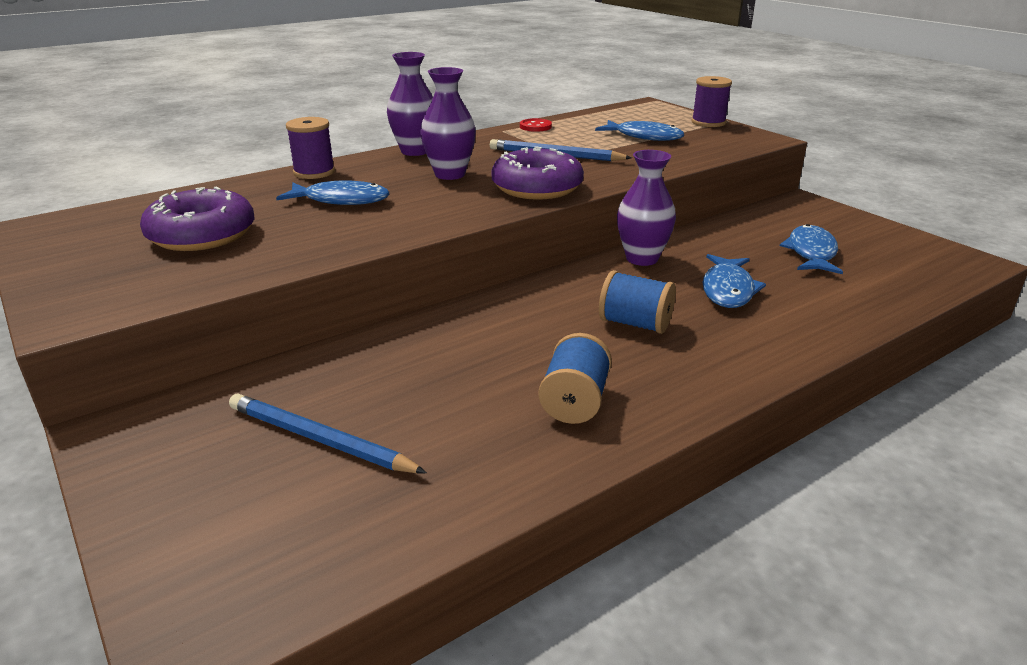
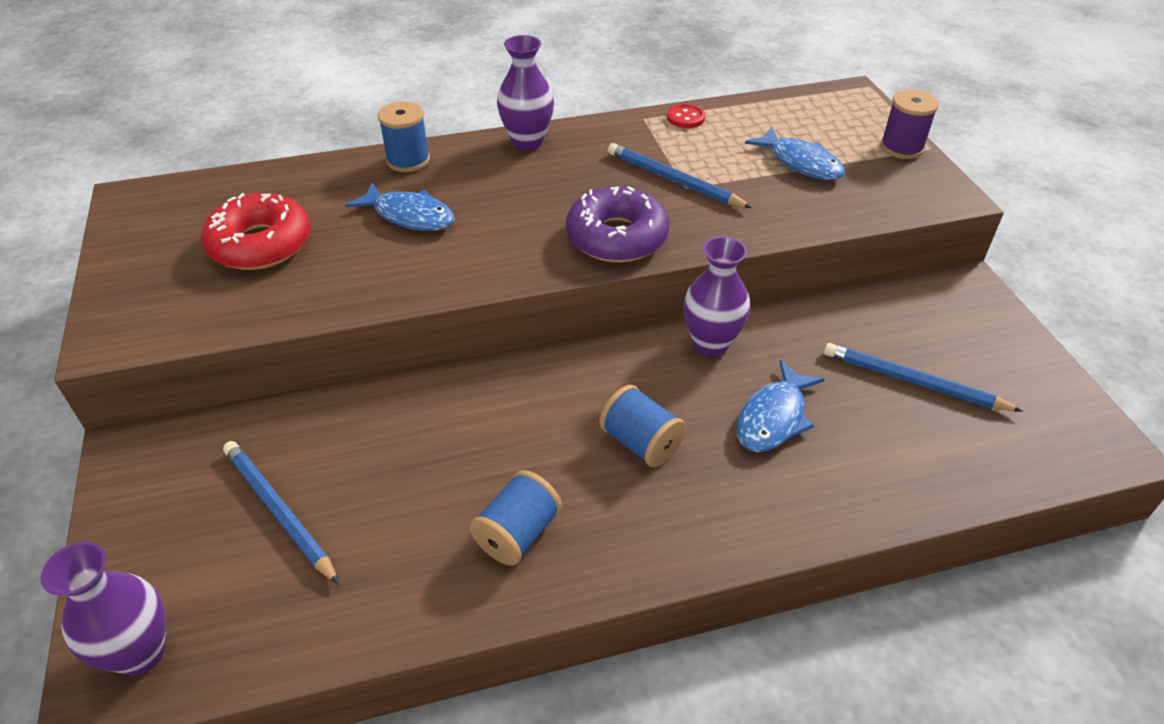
camera: 20 degrees right, 15 degrees up
purple donut [140,187,254,251] -> red donut [201,193,310,270]
purple spool [286,117,335,179] -> blue spool [378,101,430,172]
purple vase [420,67,476,180] -> purple vase moved to [40,542,166,676]
blue fish [780,224,843,274] -> blue pencil [824,343,1023,412]

